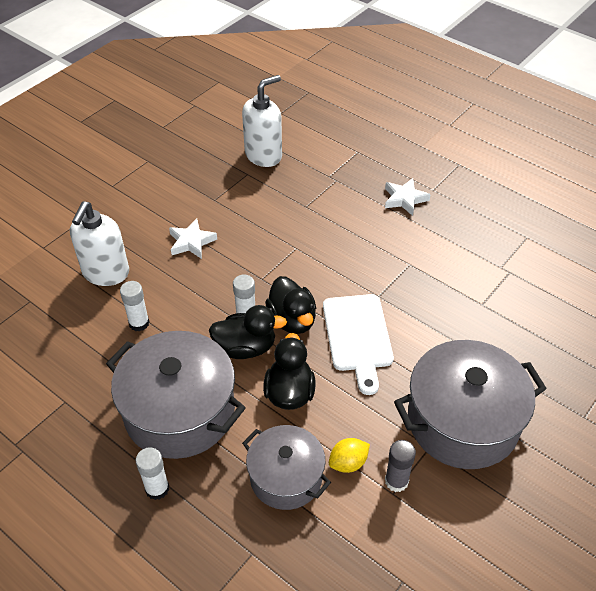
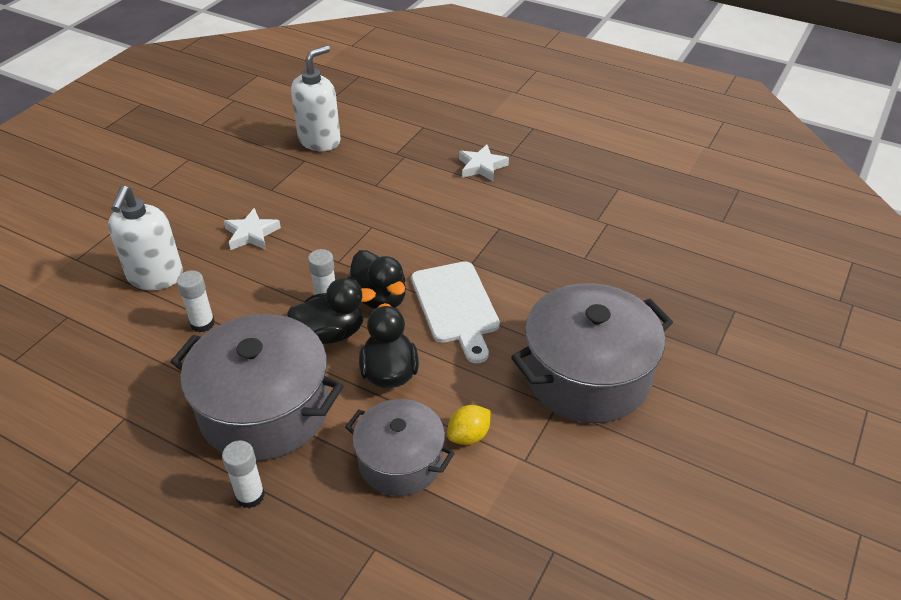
camera: 10 degrees left, 5 degrees down
grey glue stick [385,440,416,492] -> none

